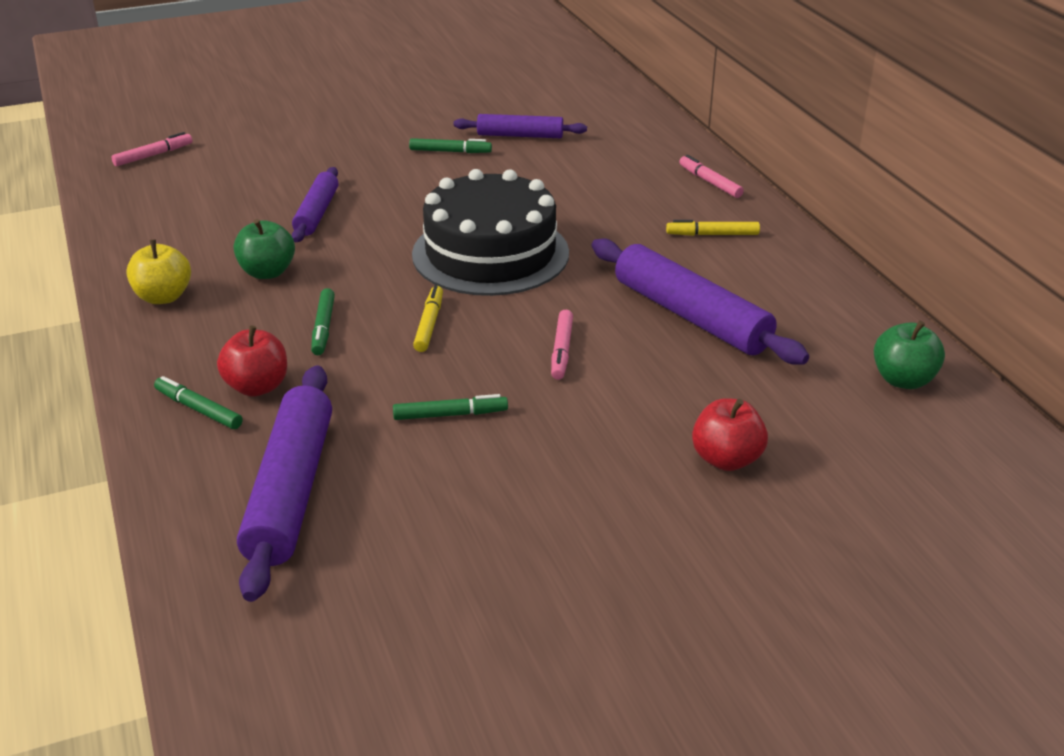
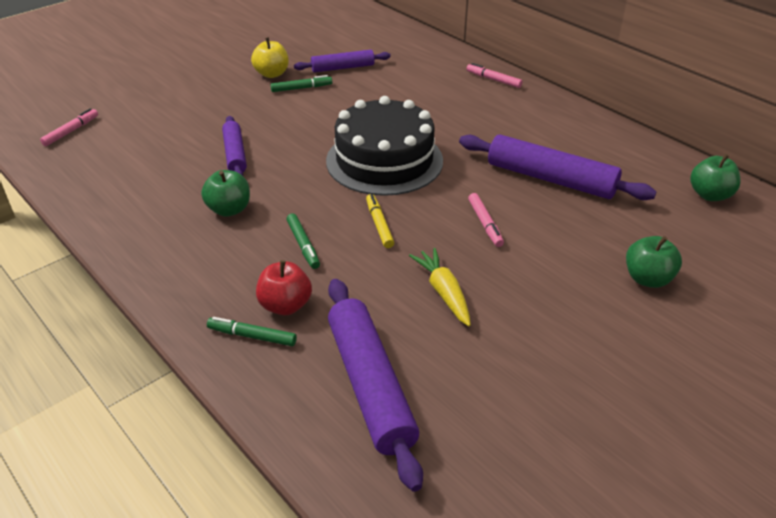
camera: 20 degrees left, 5 degrees up
yellow apple [126,239,191,304] -> yellow apple moved to [251,37,289,78]
green marker [393,394,508,420] -> yellow carrot [409,248,471,326]
yellow marker [666,220,760,236] -> none
red apple [692,398,768,471] -> green apple [626,236,682,288]

